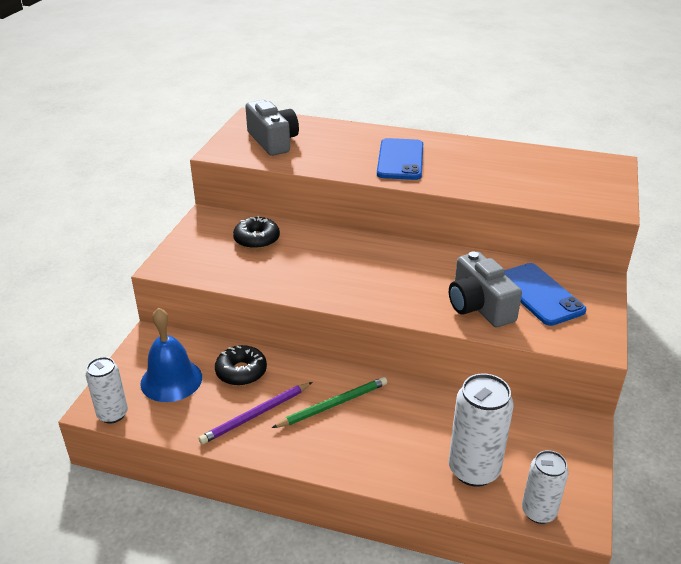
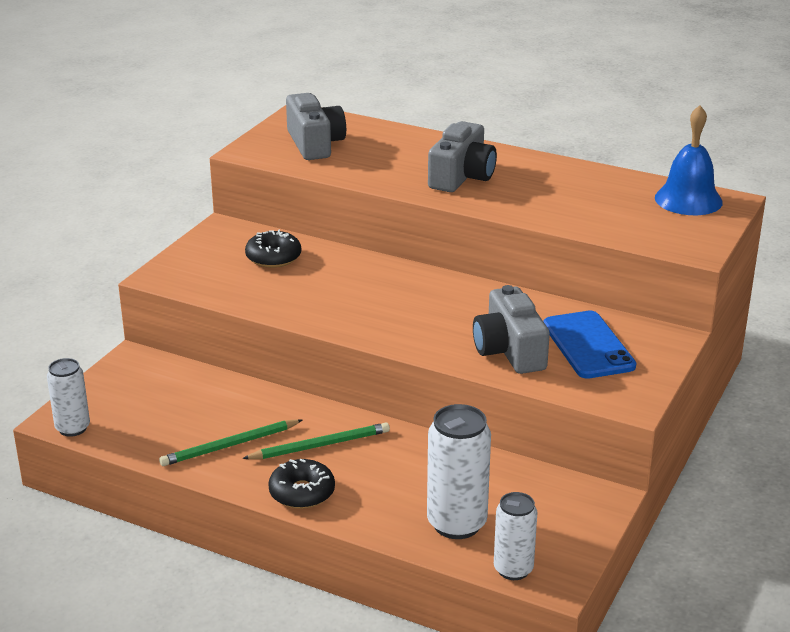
camera: 10 degrees right, 5 degrees down
blue bell [140,307,202,402] -> blue bell moved to [655,105,723,215]
purple pencil [199,382,312,444] -> green pencil [159,419,302,466]
black donut [215,345,267,386] -> black donut moved to [268,459,335,509]
blue phone [377,138,423,180] -> grey camera [428,121,497,192]

